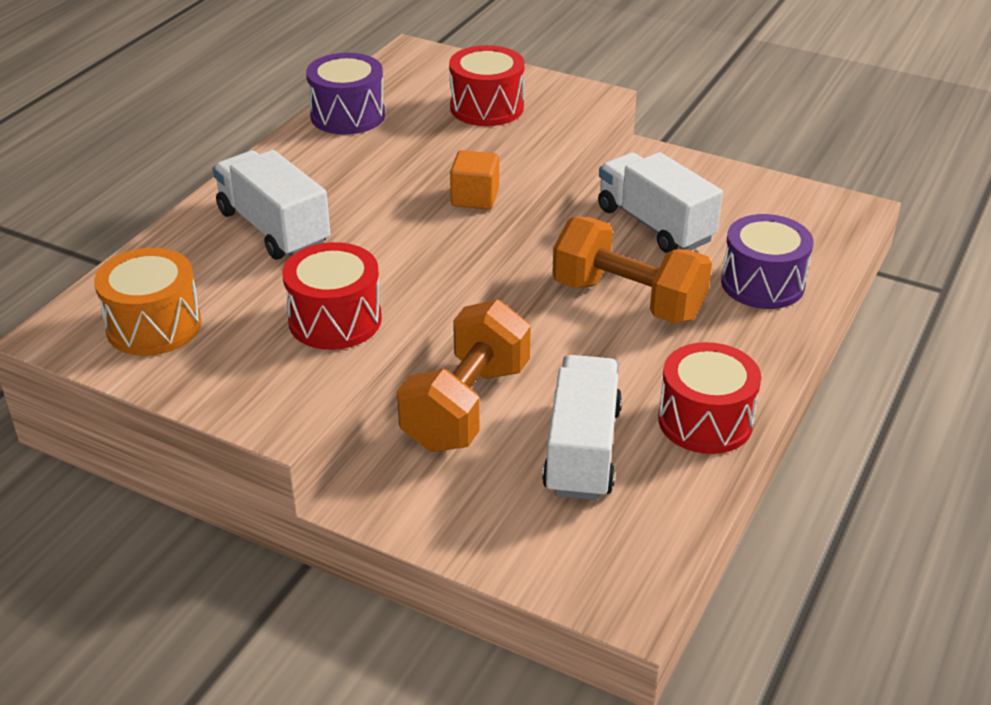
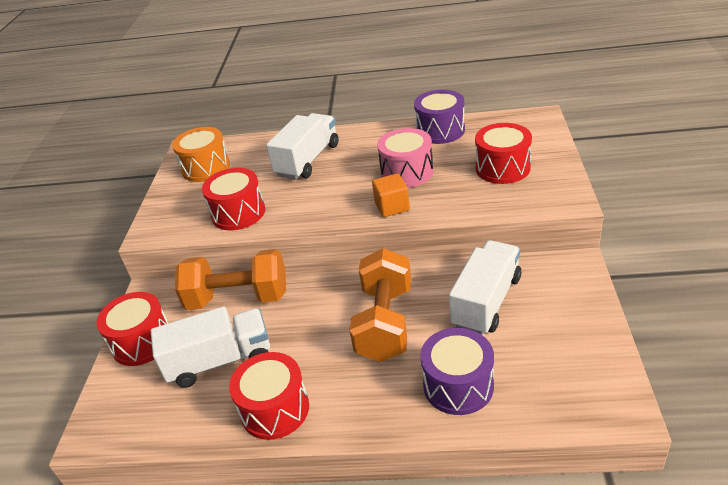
camera: 70 degrees right, 0 degrees up
none -> red drum [97,292,168,366]
none -> pink drum [377,128,434,188]

